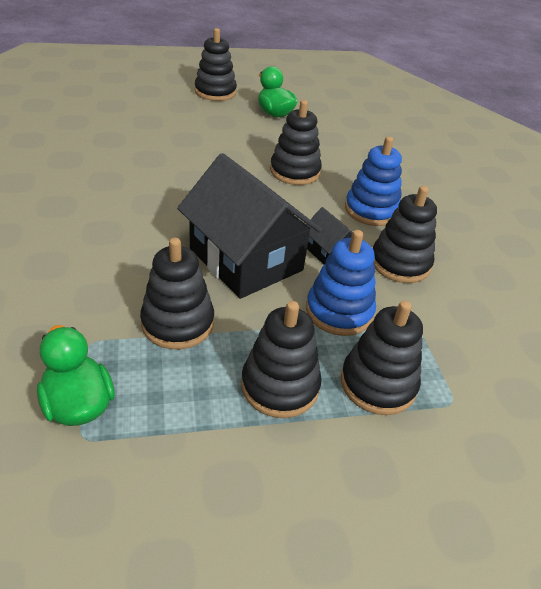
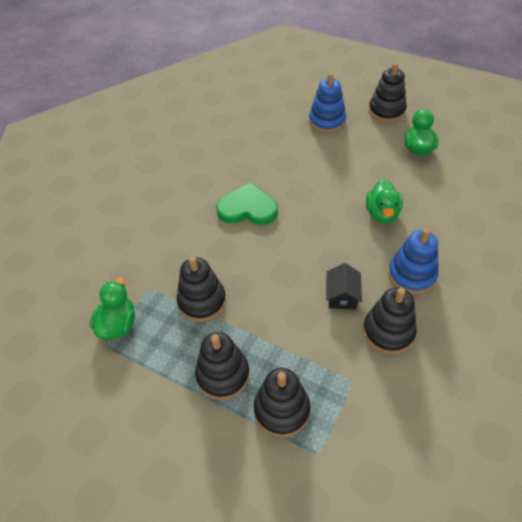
camera: 45 degrees right, 10 degrees up
black house [177,153,322,299] -> none
black stacking toy [270,100,322,185] -> green duck [366,179,403,224]
blue stacking toy [306,230,376,336] -> blue stacking toy moved to [309,73,346,133]
none -> green heart [216,183,278,225]

